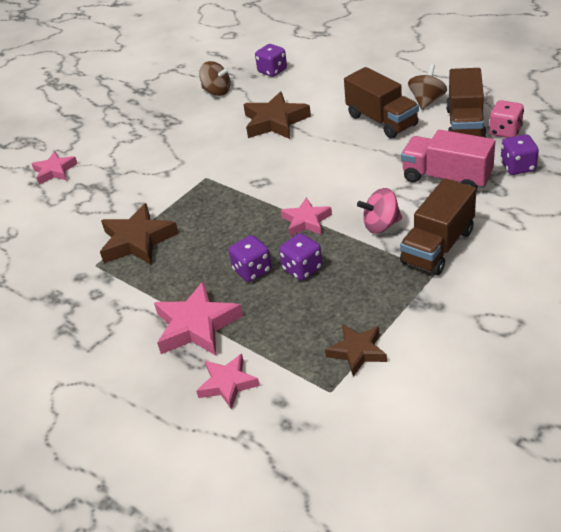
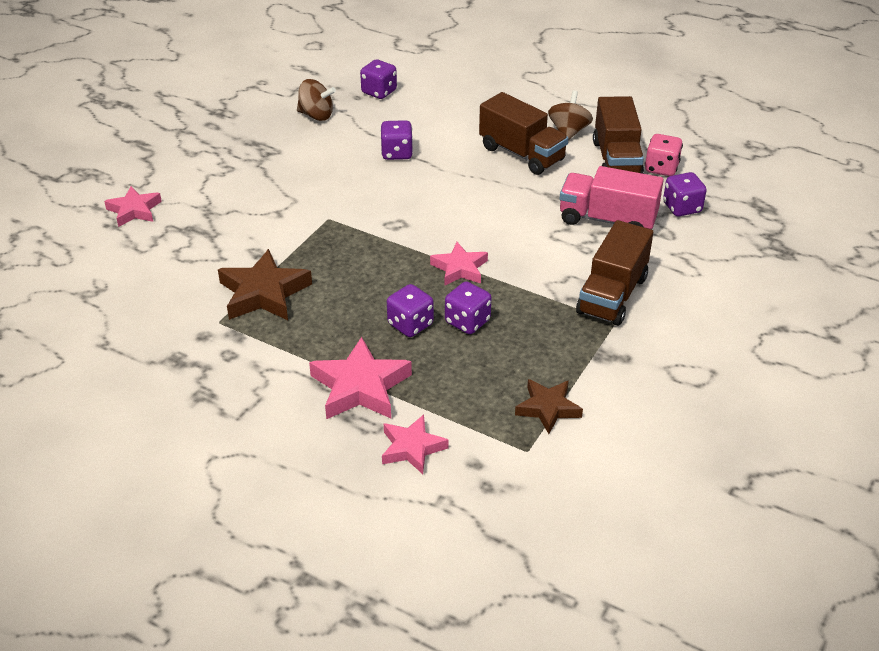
camera: 15 degrees left, 0 degrees up
brown star [243,91,311,139] -> purple dice [380,120,413,160]
pink spinning top [357,188,402,234] -> none

